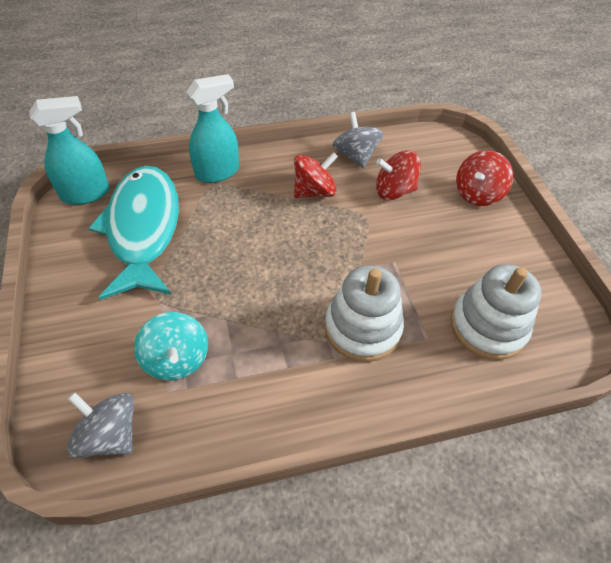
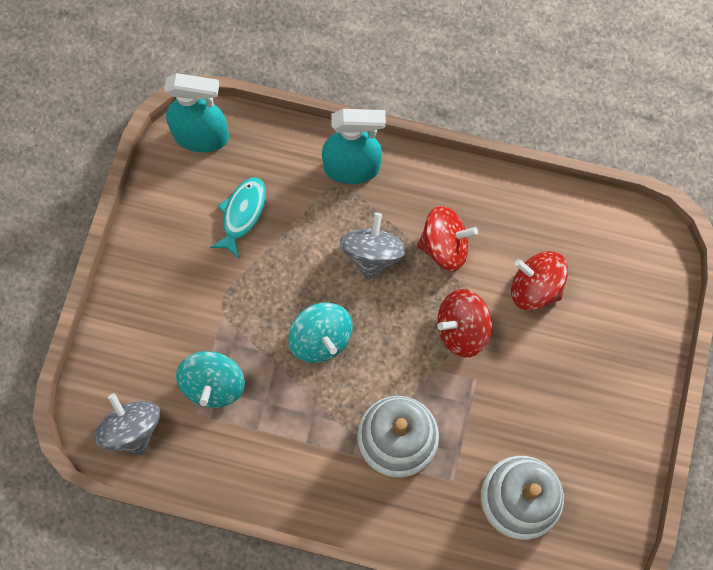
camera: 30 degrees right, 20 degrees up
turquoise fish [88,166,179,300] -> turquoise fish [210,177,266,258], size x0.45
grey spinning top [332,112,383,168] -> grey spinning top moved to [340,213,406,280]
red spinning top [456,150,513,206] -> red spinning top moved to [437,289,492,357]
none -> turquoise spinning top [288,302,352,363]

